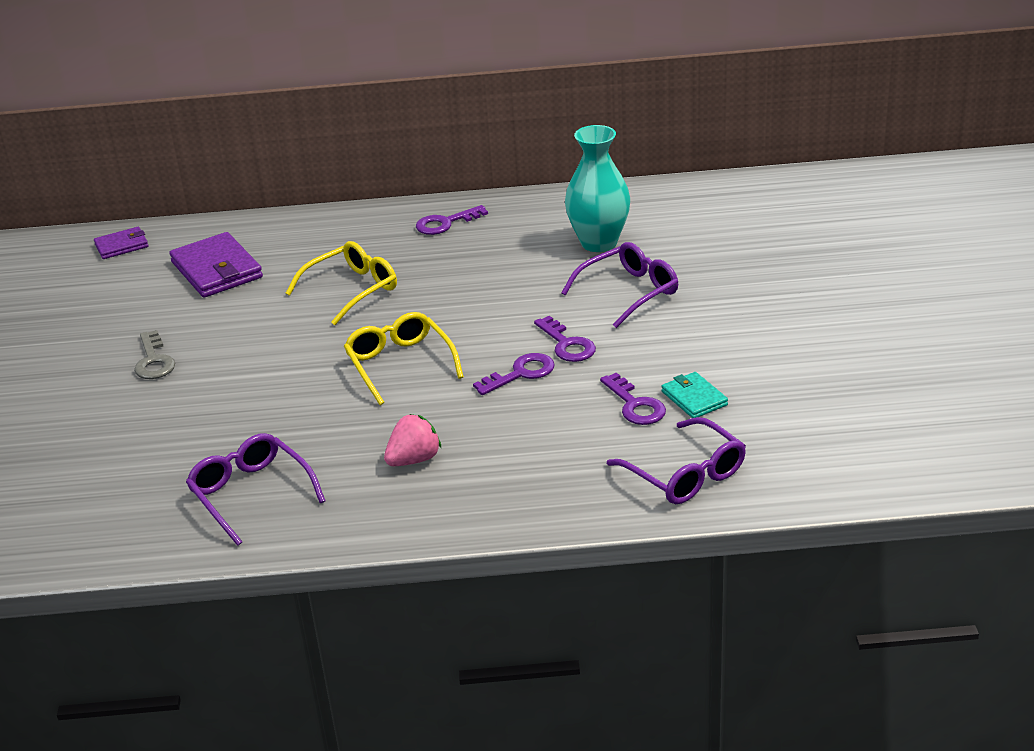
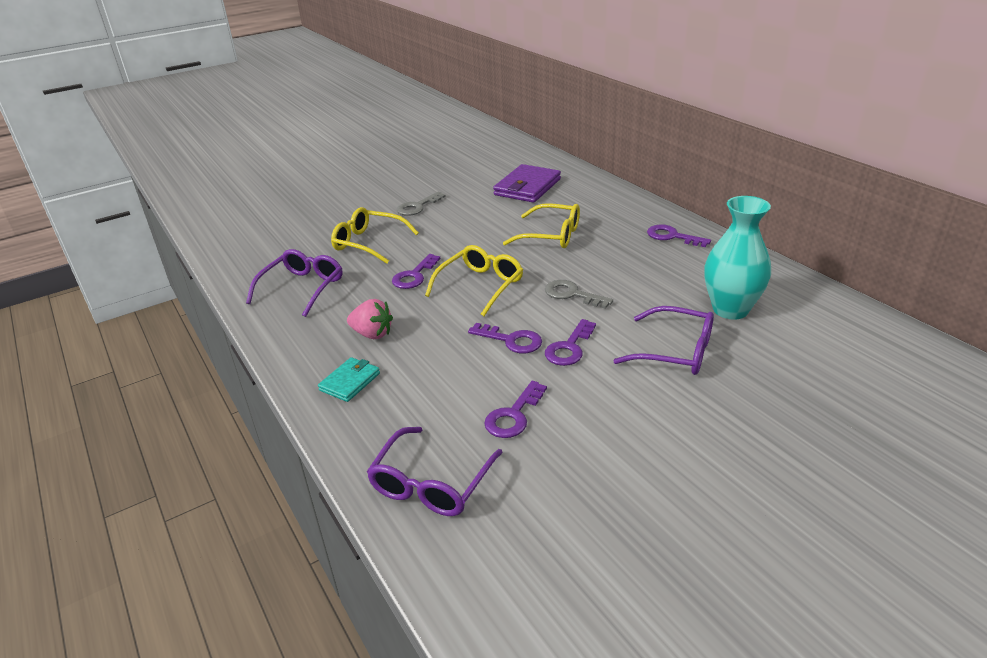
camera: 60 degrees right, 0 degrees up
purple wallet [94,227,148,259] -> none
turquoise wallet [662,372,728,418] -> turquoise wallet moved to [318,357,380,402]
none -> yellow glasses [331,207,419,264]
none -> purple key [392,254,441,289]
none -> grey key [545,280,613,309]

